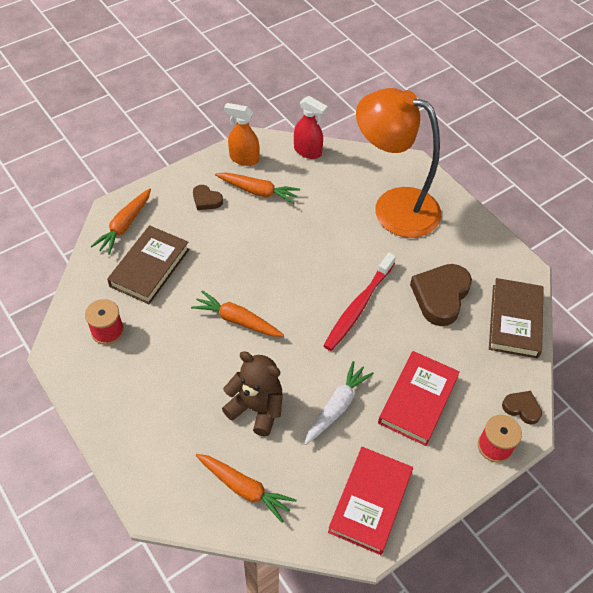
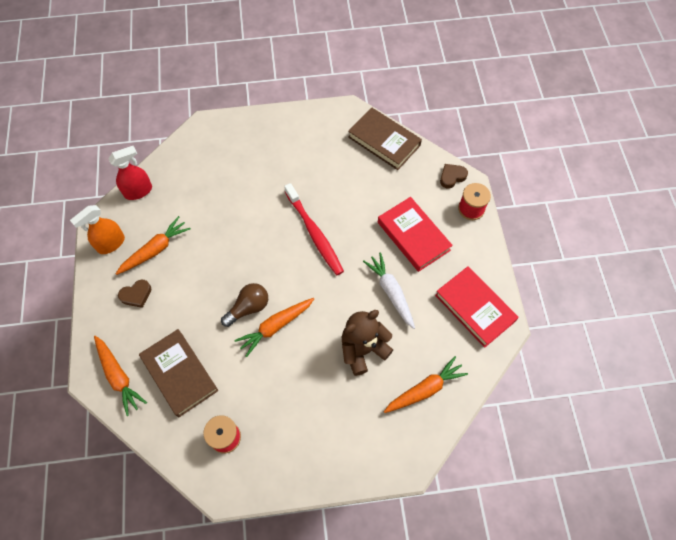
camera: 60 degrees left, 10 degrees up
orange lamp [356,88,441,238] -> none
brown heart [410,264,472,326] -> none
none -> brown light bulb [221,283,268,327]

